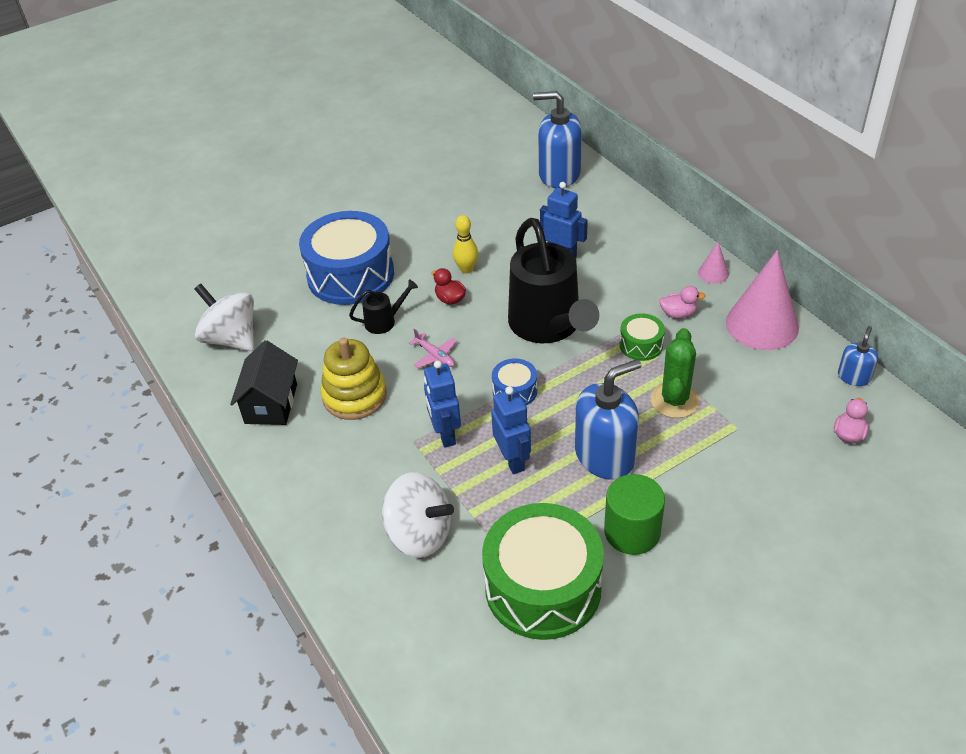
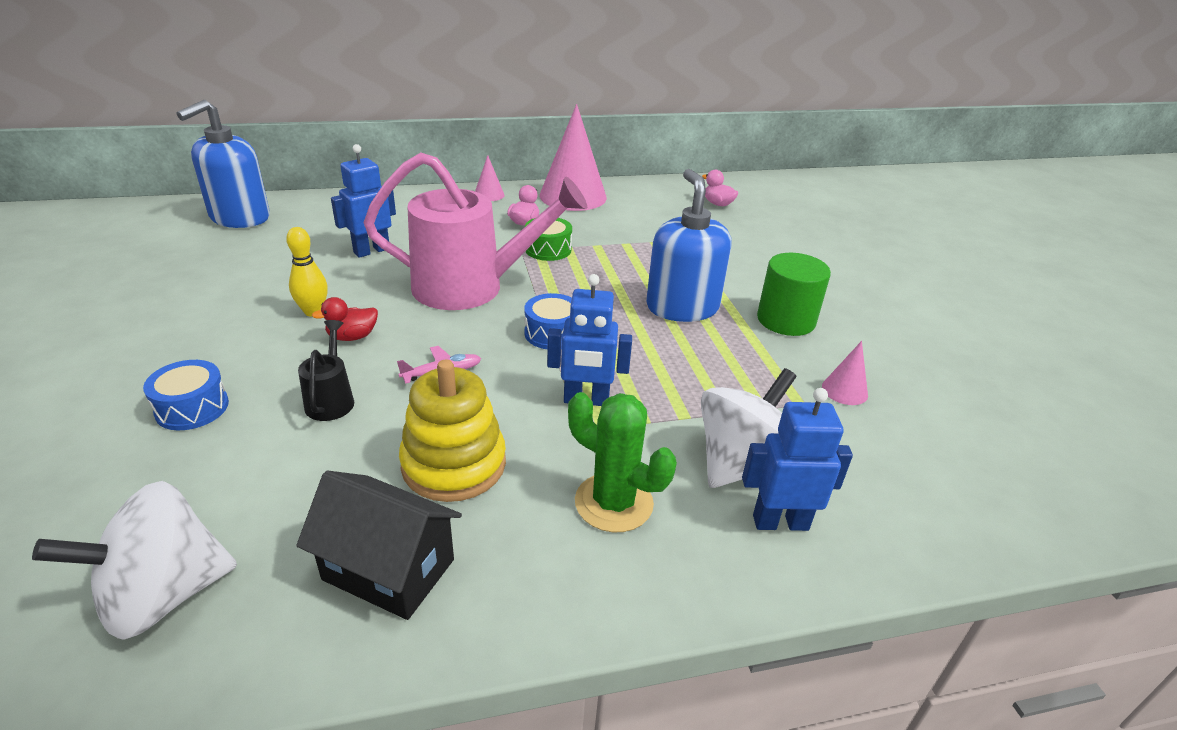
camera: 75 degrees left, 10 degrees down
blue drum [299,211,394,305] -> blue drum [143,360,229,430], size x0.45
green drum [482,503,604,640] -> pink cone [822,341,868,405]
blue robot [491,386,531,474] -> blue robot moved to [742,388,853,531]
black watering can [508,218,599,343] -> pink watering can [363,153,587,310]
green cactus [651,328,700,418] -> green cactus moved to [568,392,677,532]
blue soap dispenser [838,326,878,386] -> none

